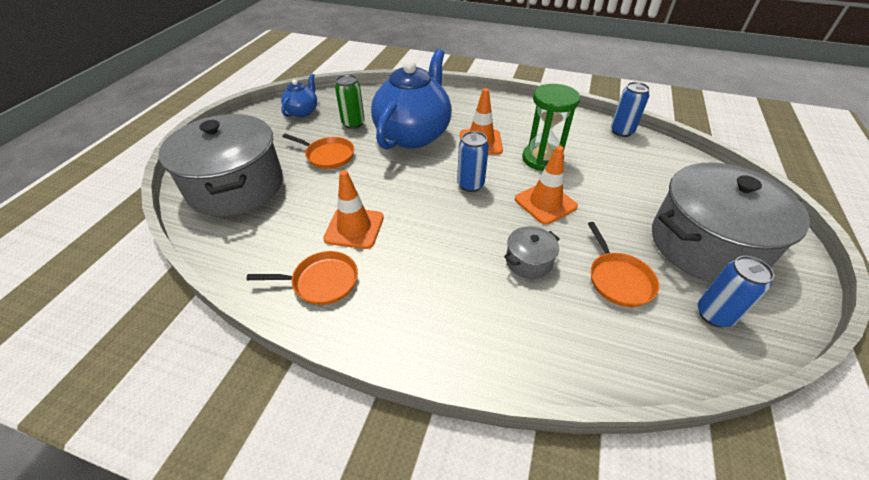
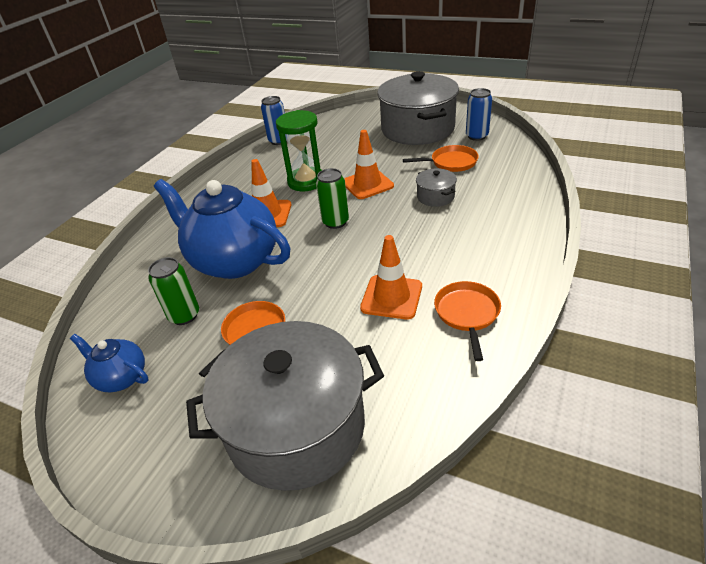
camera: 80 degrees left, 5 degrees down
blue can [457,131,489,192] -> green can [316,168,349,229]

